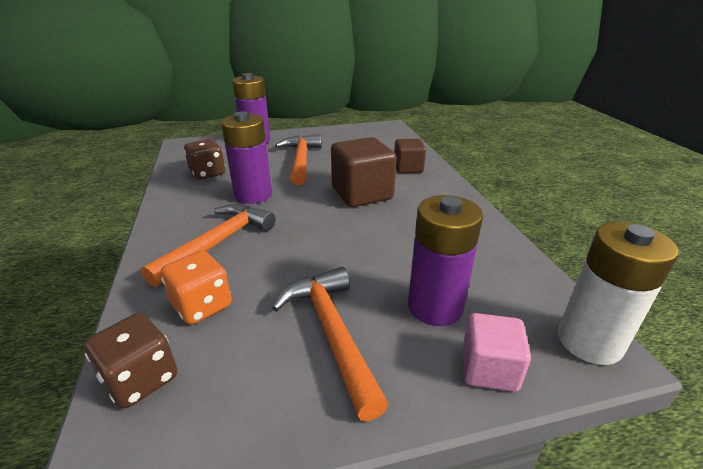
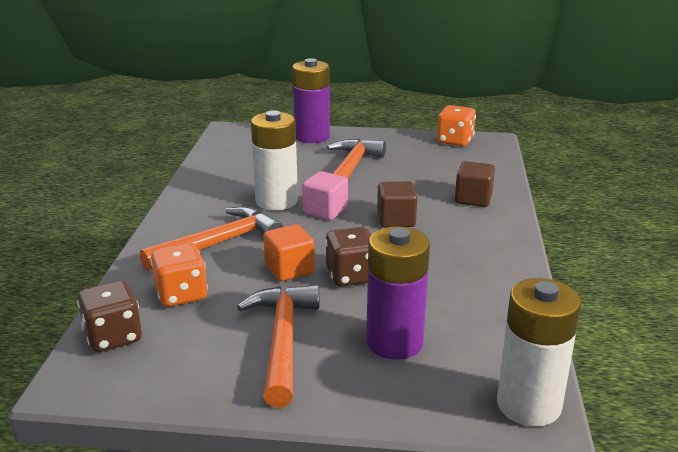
camera: 20 degrees right, 5 degrees down
brown dice [184,139,225,180] -> brown dice moved to [325,227,371,287]
purple battery [221,111,272,204] -> white battery [251,110,298,210]
brown cube [331,137,397,207] -> brown cube [377,181,417,228], size x0.60
pink cube [463,313,531,392] -> pink cube moved to [302,171,348,220]
none -> orange cube [263,224,315,281]
none -> orange dice [437,105,476,146]

